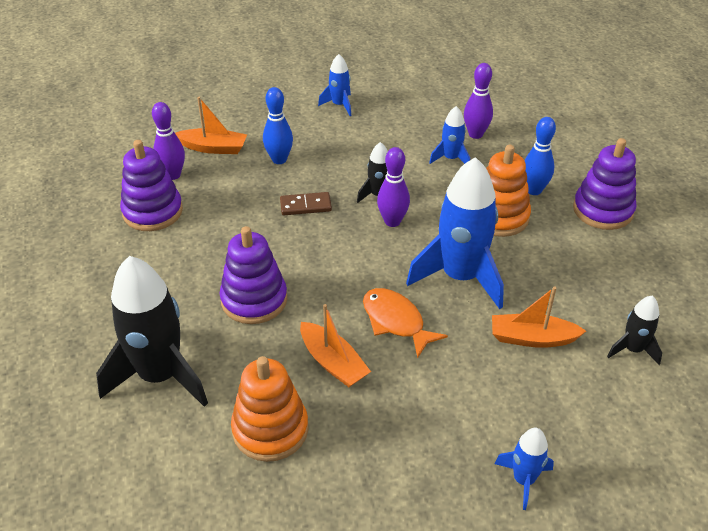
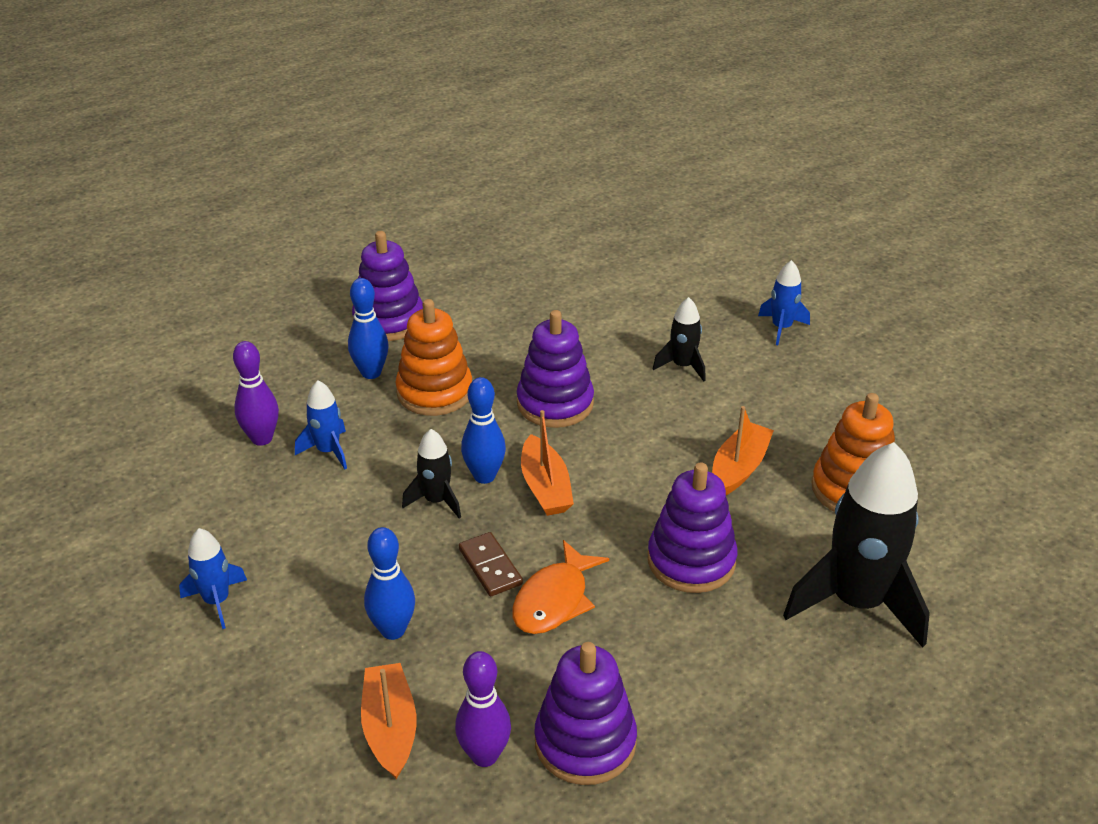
camera: 110 degrees left, 5 degrees down
orange fish [363,288,448,358] -> orange fish moved to [512,540,609,634]
purple bowling pin [377,147,410,227] -> blue bowling pin [461,377,506,484]
blue rocket [406,157,504,309] -> purple stacking toy [517,310,594,428]
orange boat [492,287,586,348] -> orange boat moved to [521,410,574,516]
black rocket [607,296,662,365] -> black rocket moved to [653,297,706,382]

